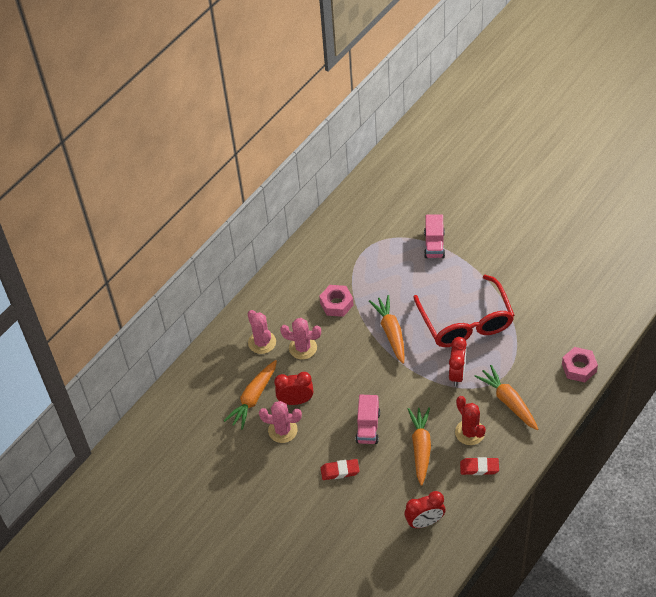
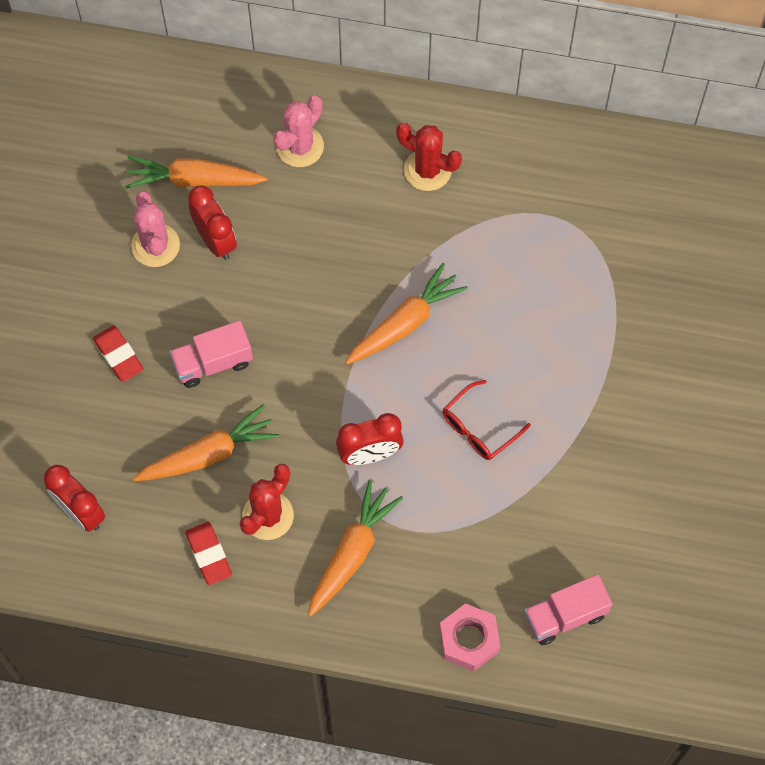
camera: 60 degrees right, 15 degrees up
pink cactus [280,318,321,360] -> none
pink nut [319,285,354,317] -> none
red glasses [413,275,514,347] -> red glasses [442,380,531,460], size x0.47
pink truck [424,214,445,258] -> pink truck moved to [524,575,613,645]
none -> red cactus [396,123,462,191]

